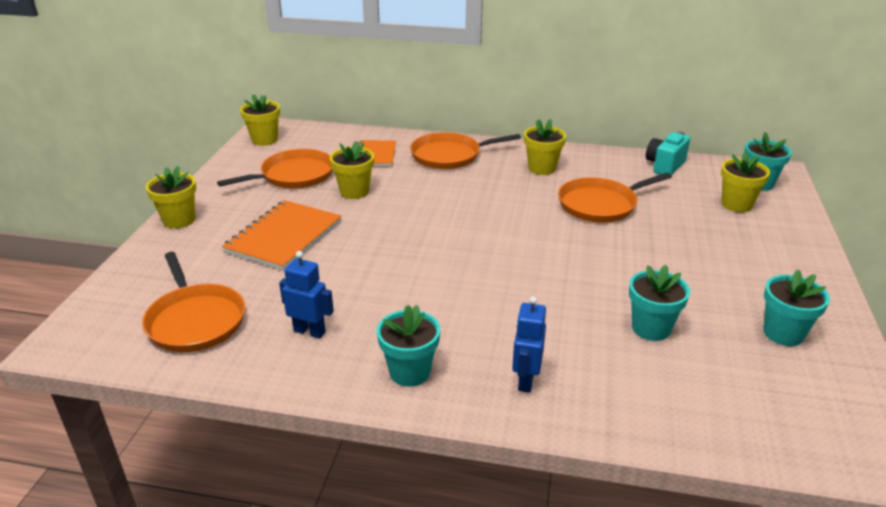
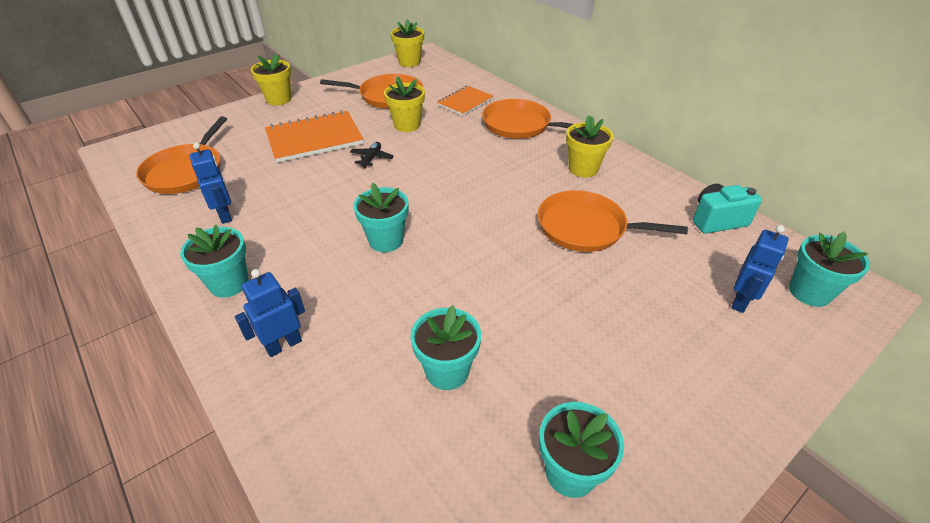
camera: 40 degrees right, 10 degrees up
yellow flower pot [721,151,770,212] -> blue robot [731,225,789,313]
none -> black plane [350,142,394,168]
none -> turquoise flower pot [353,183,408,252]

